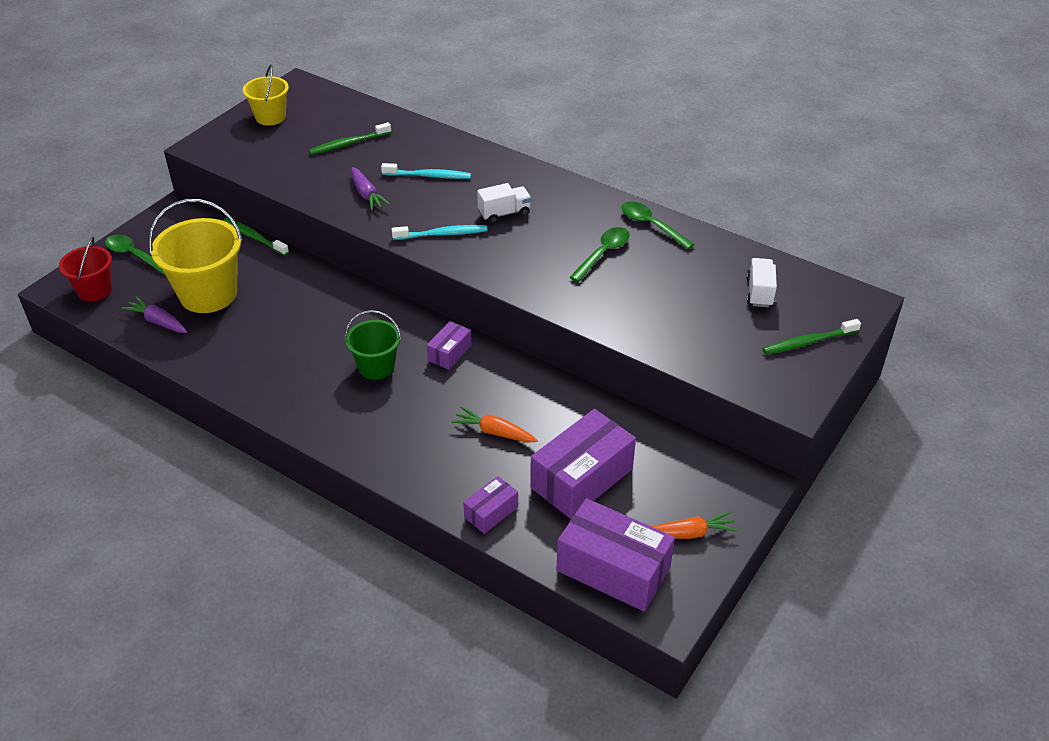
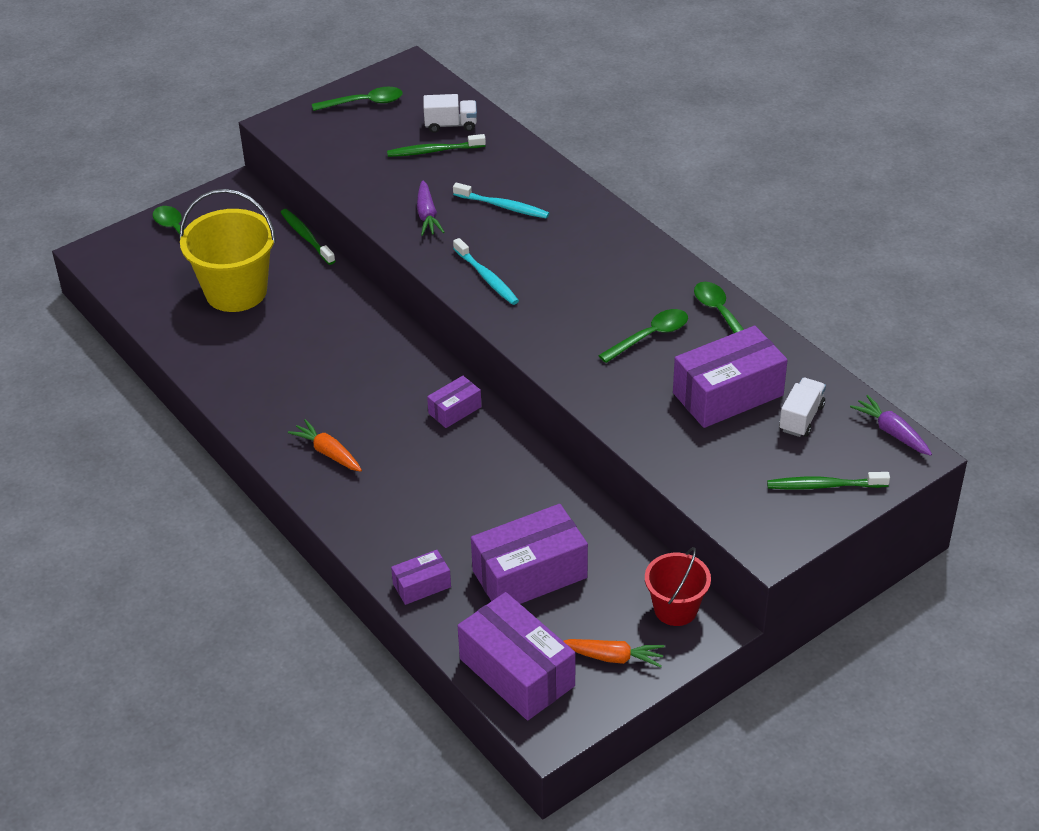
camera: 20 degrees right, 0 degrees up
red bucket [59,237,112,302] -> red bucket moved to [645,547,711,626]
purple carrot [121,297,187,333] -> purple carrot moved to [850,395,932,456]
yellow bucket [243,64,289,126] -> green spoon [312,87,403,111]
green bucket [345,310,401,380] -> none
turquoise toothbrush [392,225,487,240] -> turquoise toothbrush turned 45 degrees clockwise [453,238,519,305]
orange carrot [451,406,538,443] -> orange carrot moved to [288,419,362,472]
white truck [477,183,531,224] -> white truck moved to [423,94,477,133]
none -> purple box [673,326,788,428]

